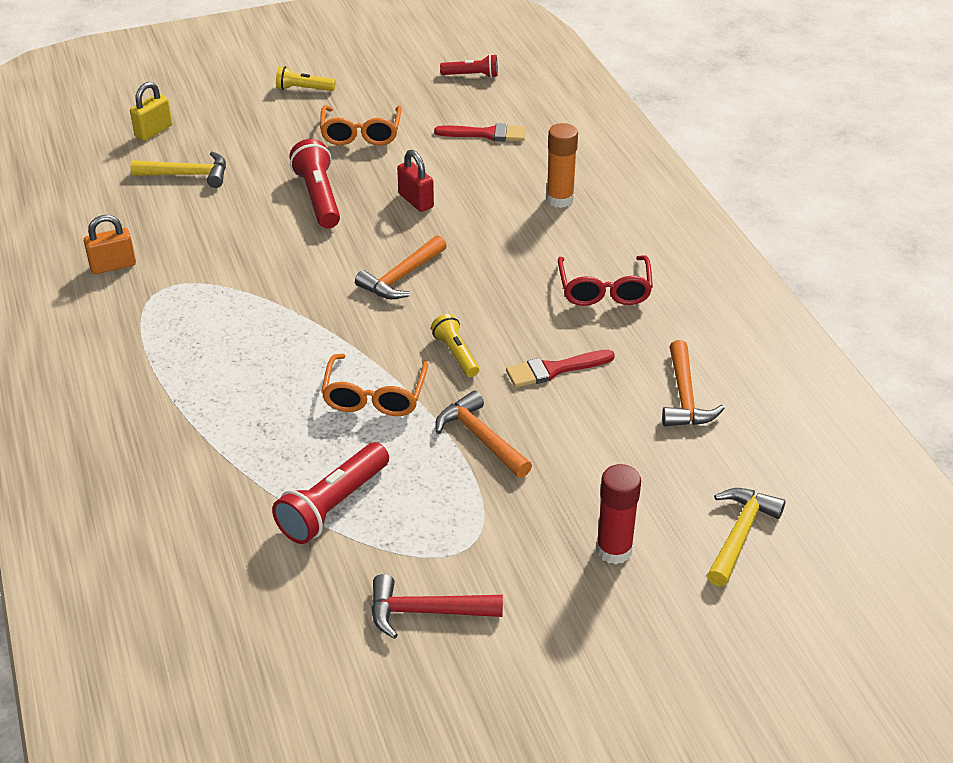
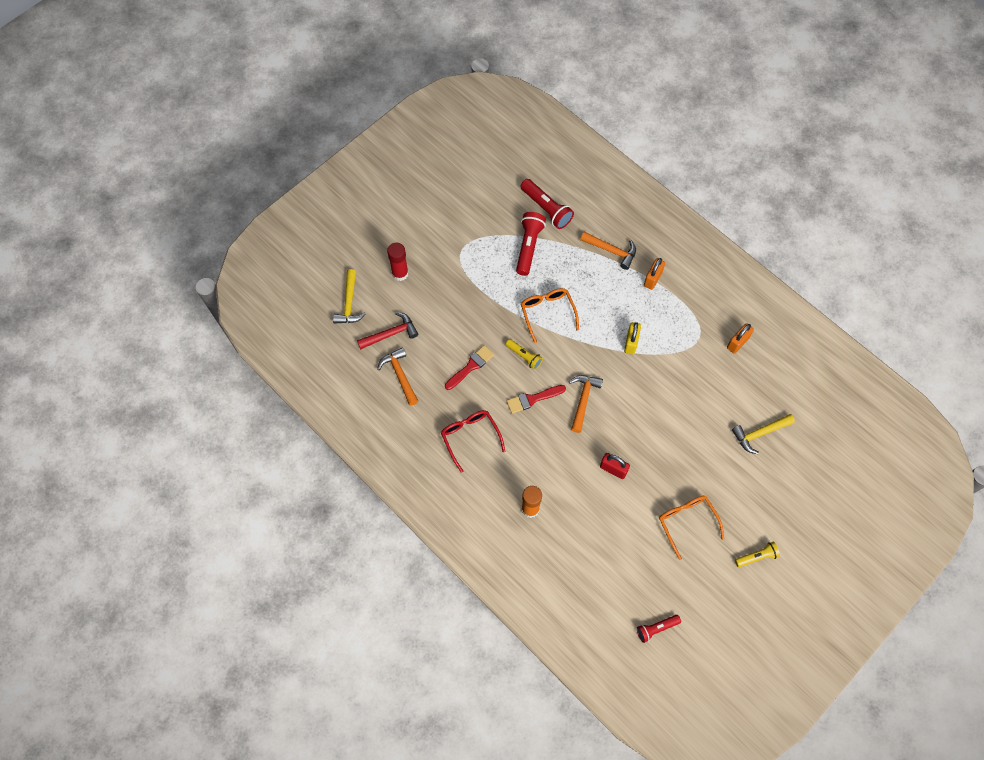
camera: 155 degrees right, 25 degrees up
yellow padlock [130,82,172,141] -> yellow padlock moved to [624,322,641,354]
red flashlight [289,139,340,228] -> red flashlight moved to [520,179,574,229]
red hammer [371,574,503,639] -> red hammer moved to [357,312,418,349]
red brush [434,123,526,141] -> red brush moved to [507,385,566,414]
orange hammer [435,390,532,478] -> orange hammer moved to [580,232,636,270]
none -> orange padlock [644,258,665,290]

